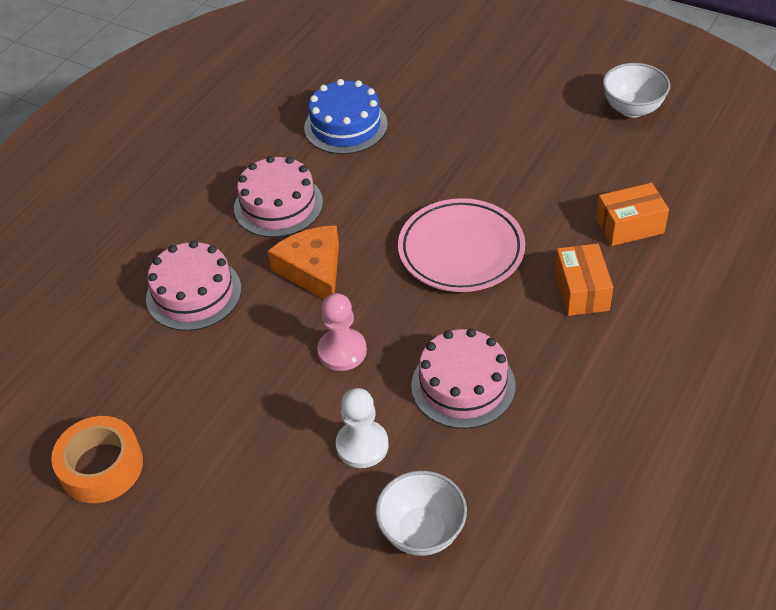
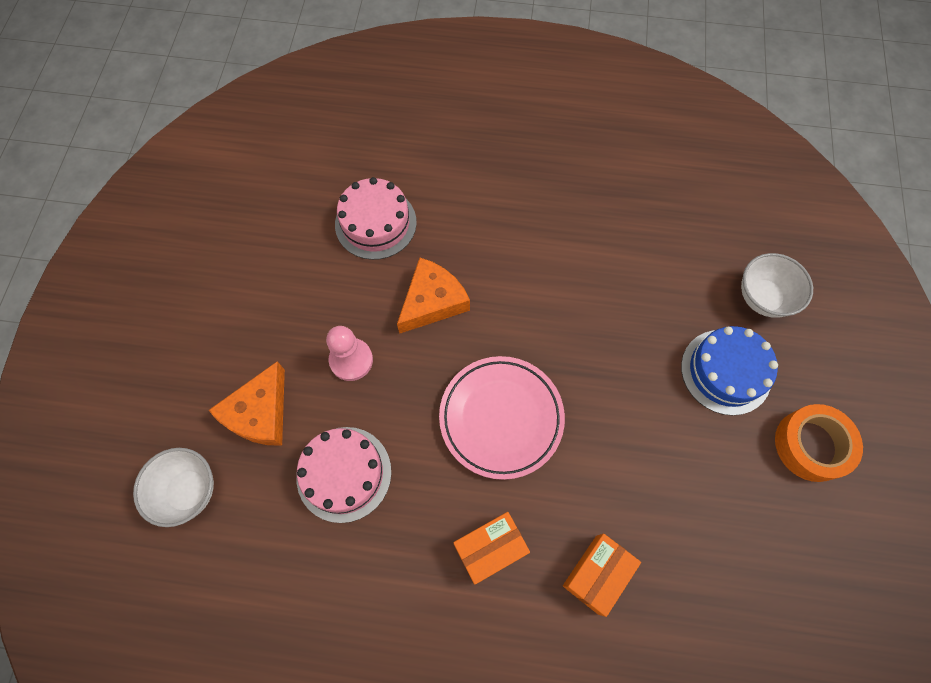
camera: 65 degrees right, 20 degrees up
orange tape [51,416,143,503] -> orange tape moved to [775,404,863,482]
pink cake [234,156,323,238] -> none
blue cake [304,79,388,154] -> blue cake moved to [681,326,778,416]
white pawn [336,388,389,468] -> orange cheese [208,361,285,446]
orange box [596,183,669,246] -> orange box turned 75 degrees clockwise [563,534,641,617]
white bowl [603,63,670,118] -> white bowl moved to [741,253,813,318]

